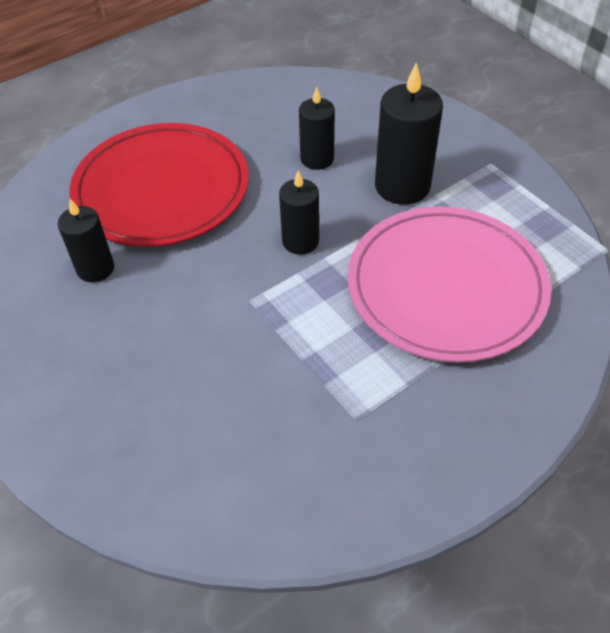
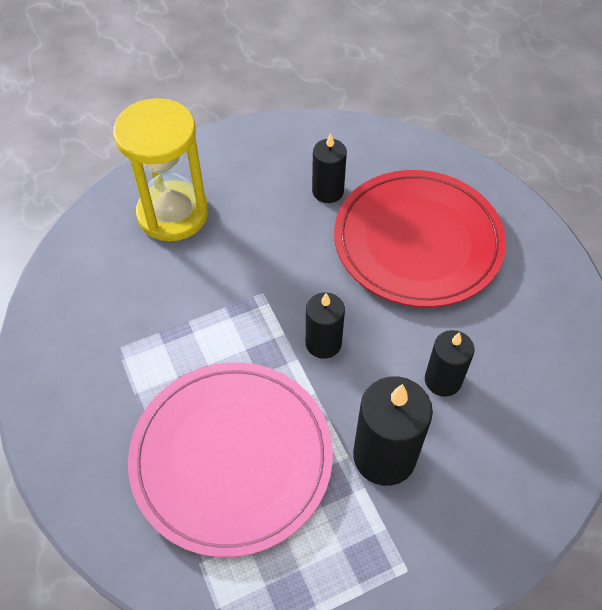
camera: 100 degrees right, 5 degrees up
none -> yellow hourglass [113,98,208,241]

